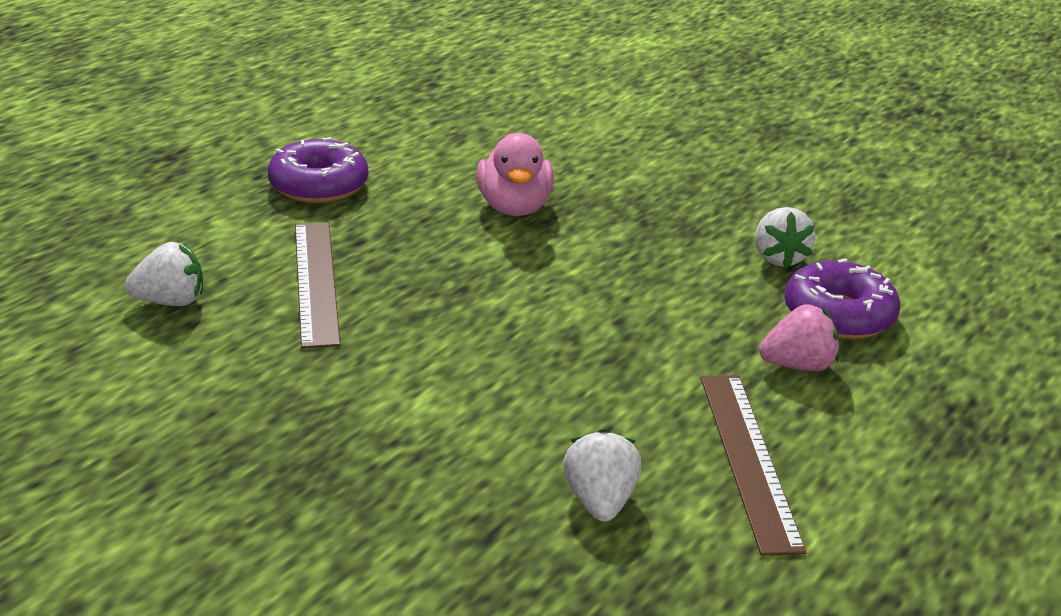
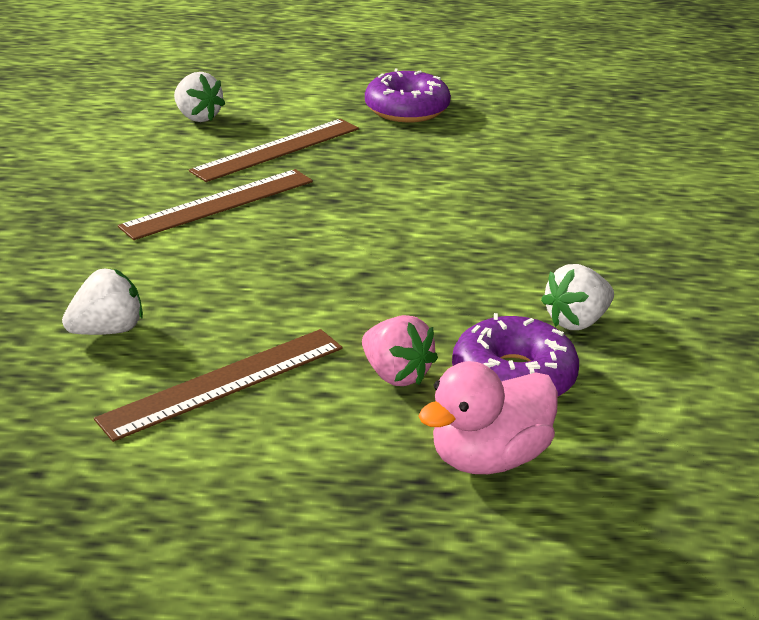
camera: 60 degrees right, 0 degrees up
pink duck [477,133,554,216] -> pink duck moved to [419,361,558,474]
none -> brown ruler [118,169,313,240]

